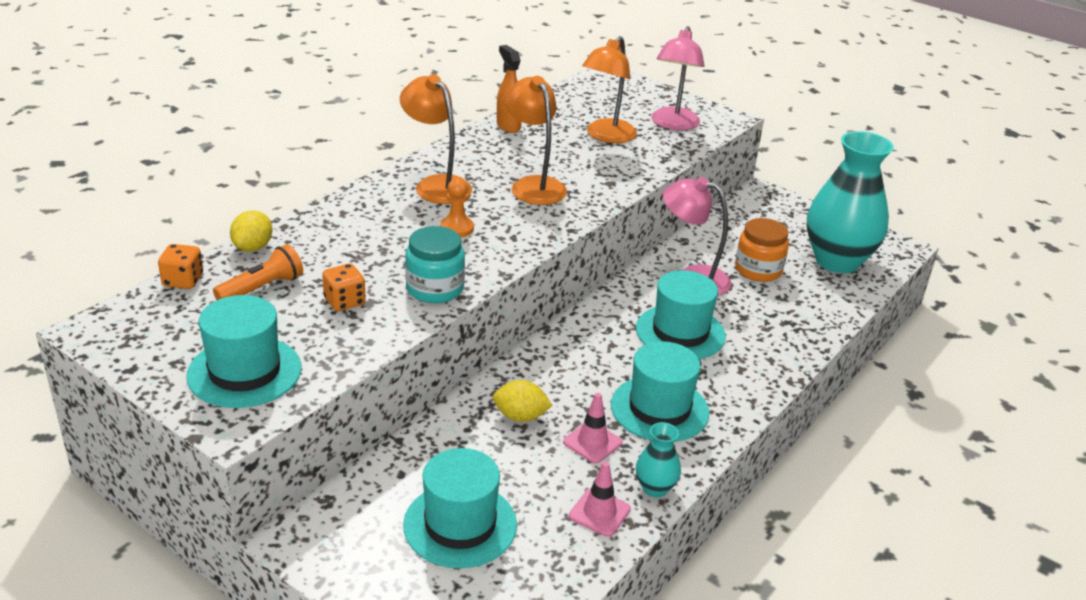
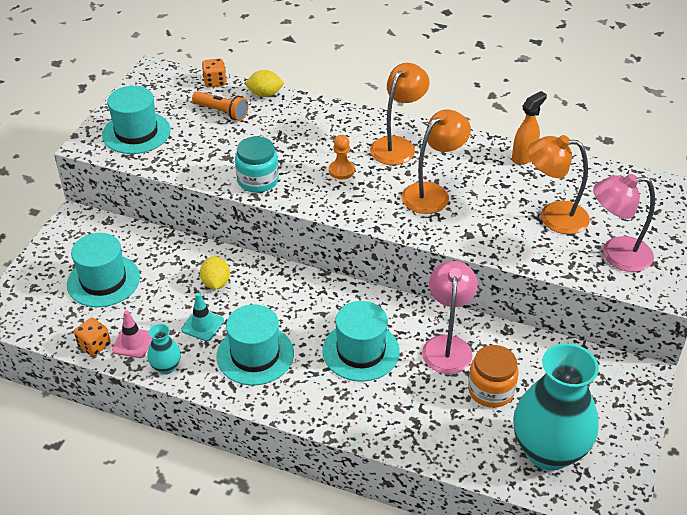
camera: 75 degrees right, 10 degrees up
orange dice [322,264,366,311] -> orange dice moved to [74,318,111,356]
pink traffic cone [563,393,622,463] -> turquoise traffic cone [181,293,224,341]

